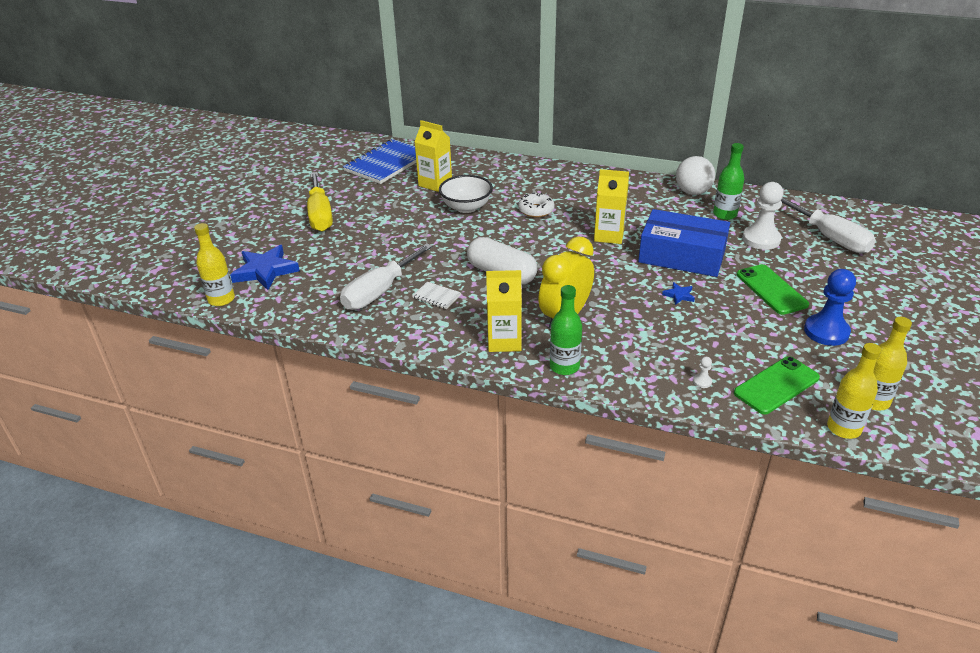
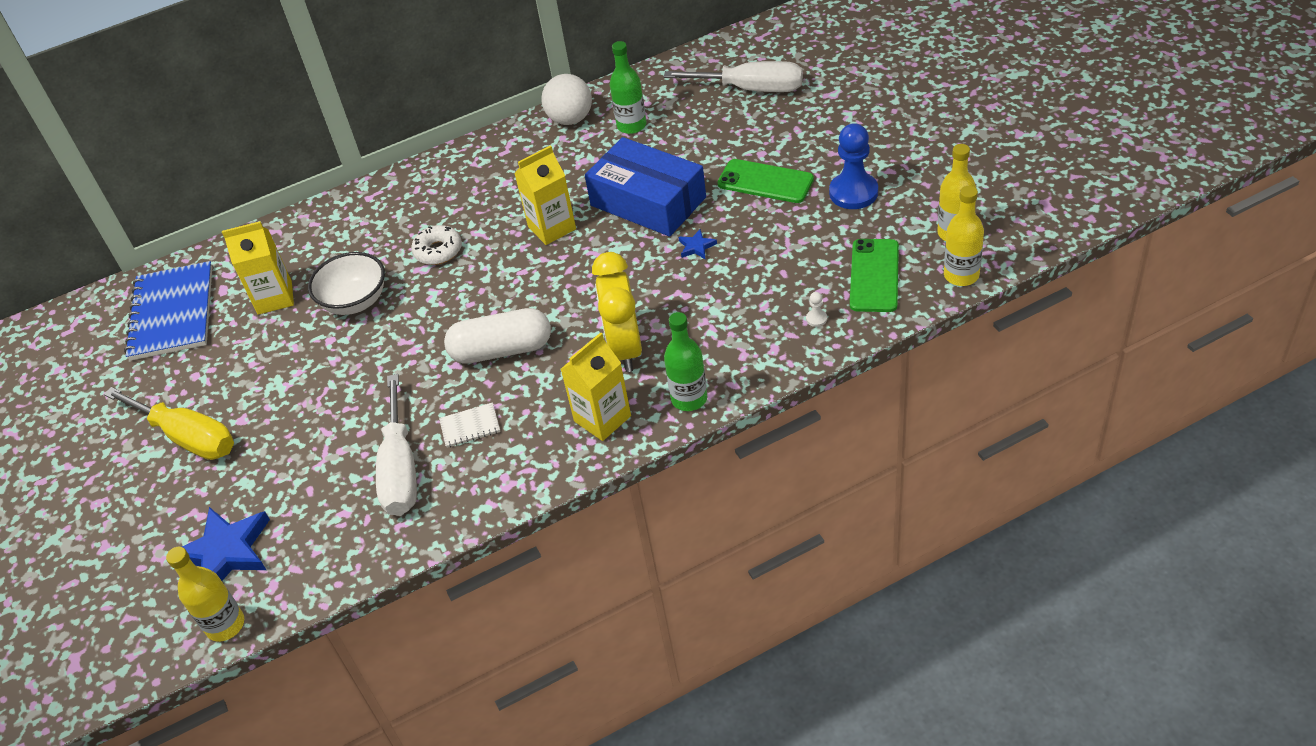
camera: 40 degrees left, 10 degrees up
blue box [638,209,730,277] -> blue box turned 60 degrees clockwise [585,137,706,237]
white pawn [742,182,784,250] -> none

